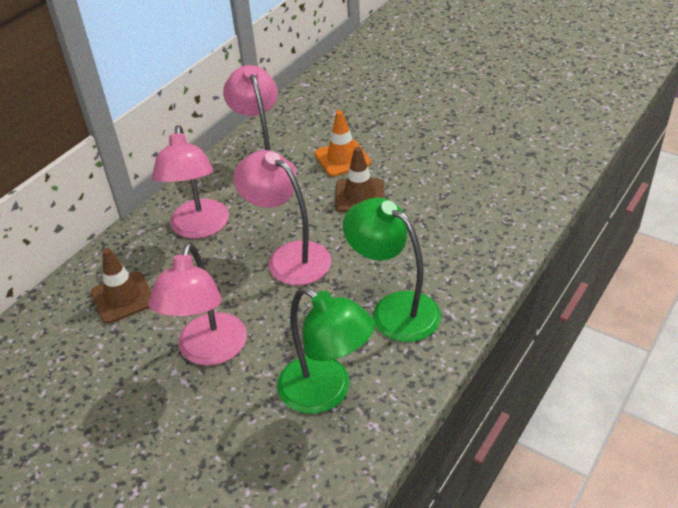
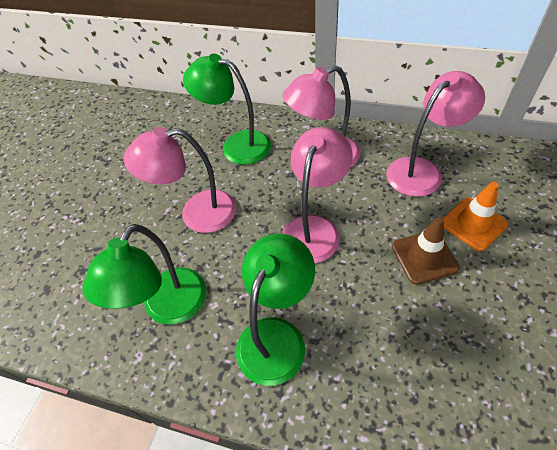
camera: 75 degrees right, 10 degrees up
brown traffic cone [90,248,151,324] -> green lamp [183,54,271,165]

